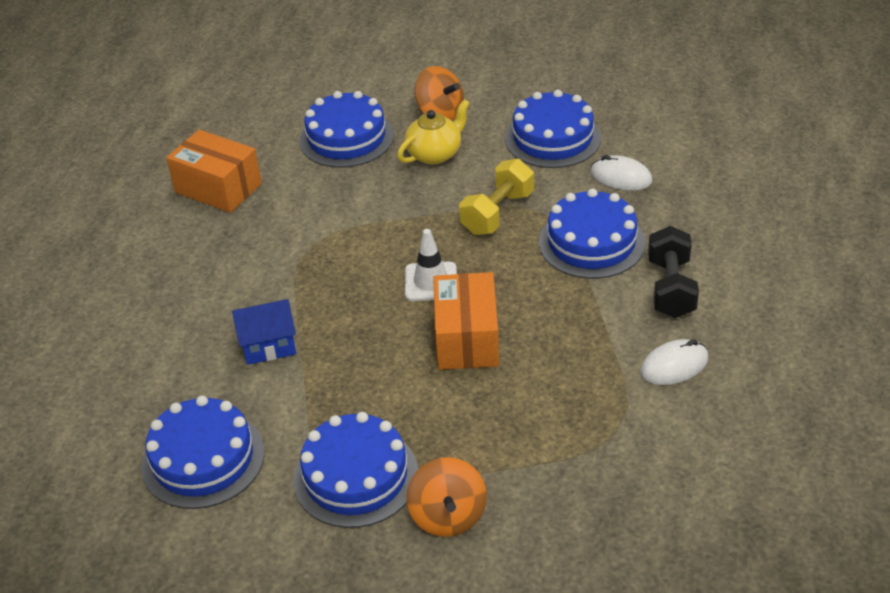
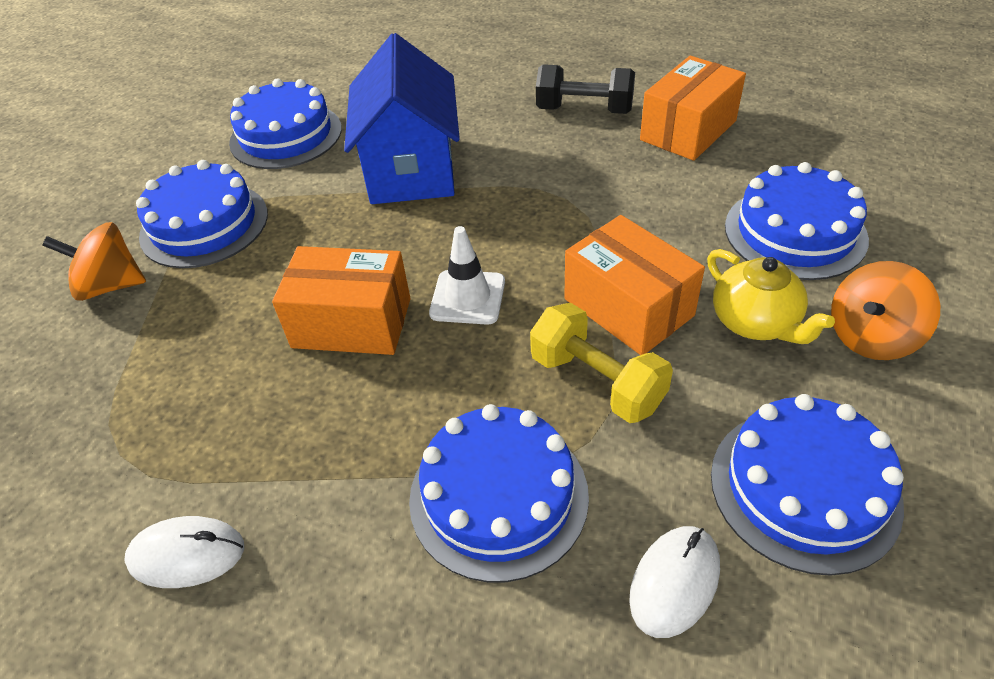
camera: 100 degrees right, 5 degrees up
blue house [232,299,296,365] -> blue house [344,33,460,204], size x1.92
white mouse [640,339,708,385] -> white mouse turned 75 degrees counterclockwise [124,516,244,588]
black dumbbell [648,226,699,318] -> black dumbbell moved to [536,64,635,114]
none -> orange box [564,215,705,355]

